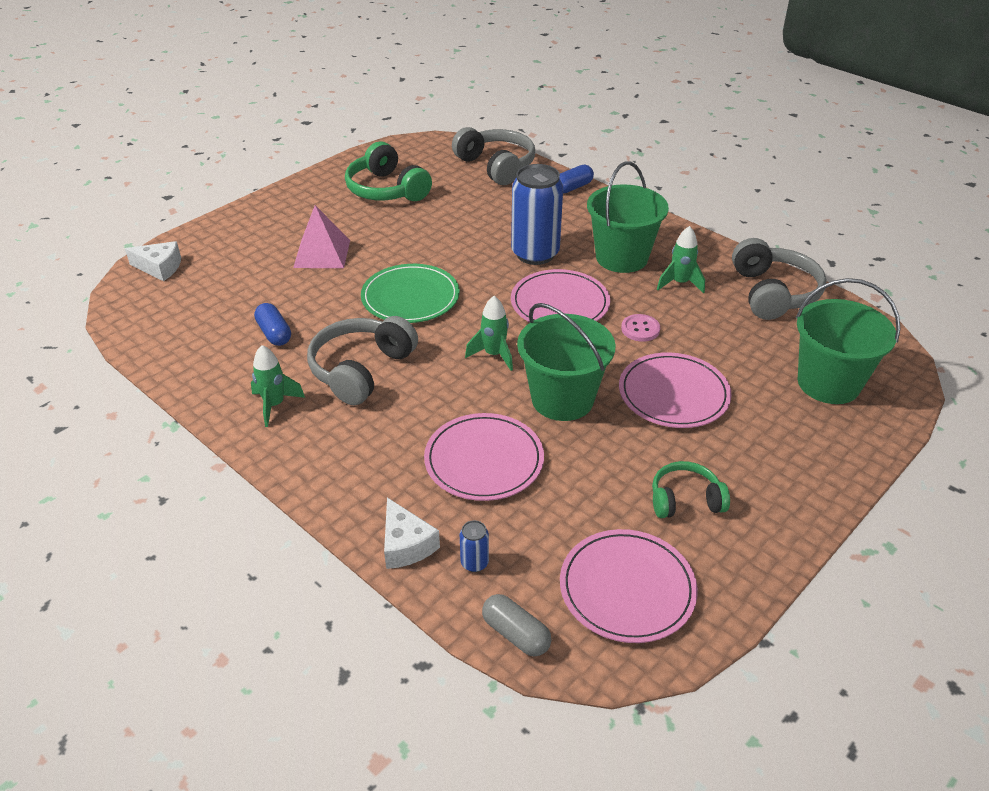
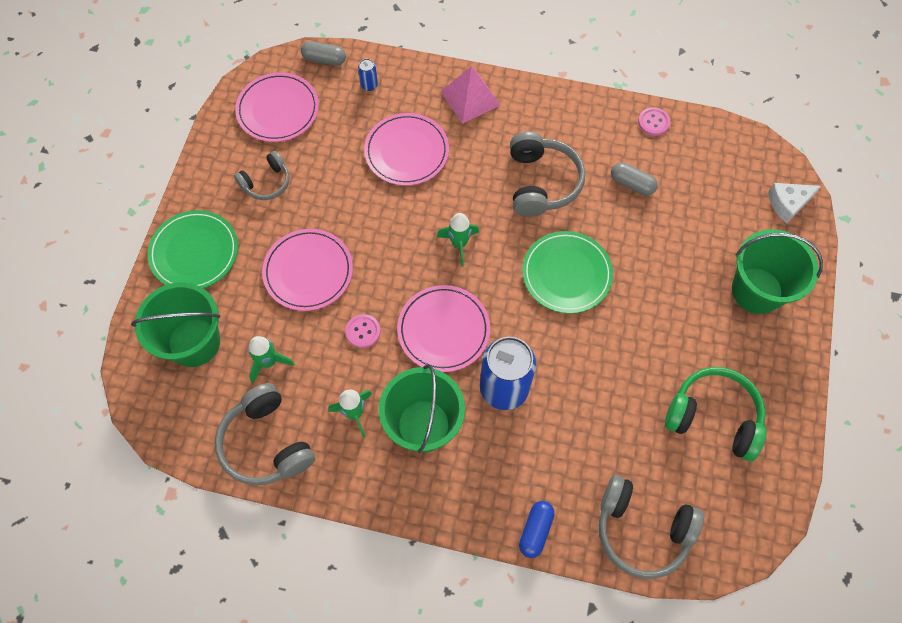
camera: 150 degrees right, 25 degrees up
green rocket [251,345,305,427] -> green rocket moved to [248,336,295,383]
blue capsule [254,303,291,346] -> grey capsule [611,163,658,196]
pink pyramid [293,205,350,268] -> pink pyramid moved to [440,66,501,124]
white cheese [384,498,440,569] -> none
green bucket [517,303,616,421] -> green bucket moved to [732,229,823,314]
green headphones [652,461,730,518] -> grey headphones [234,151,289,200]
none -> green plate [148,210,238,288]
none -> pink button [638,107,670,136]

